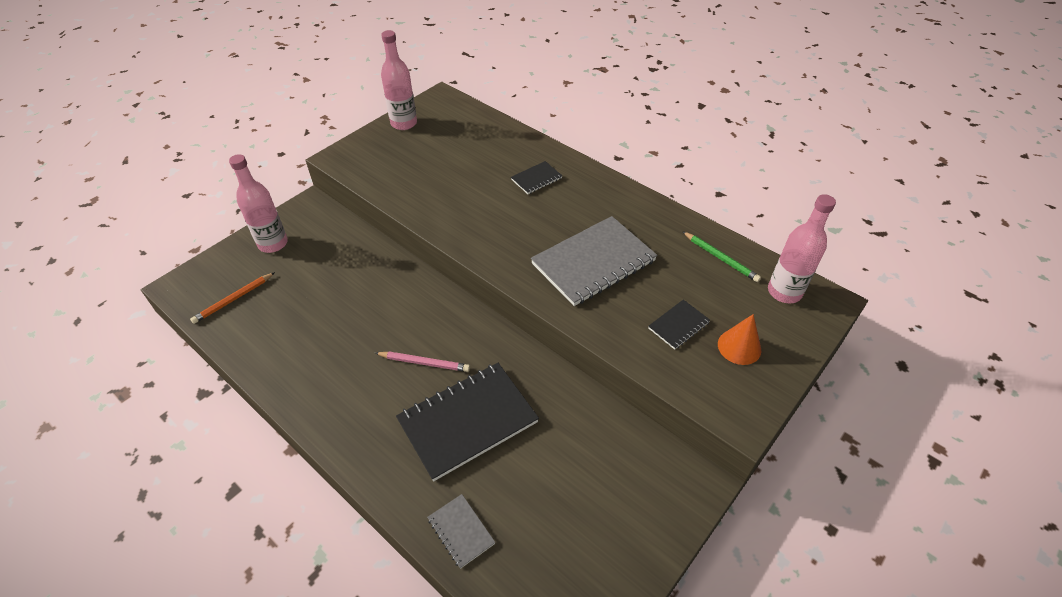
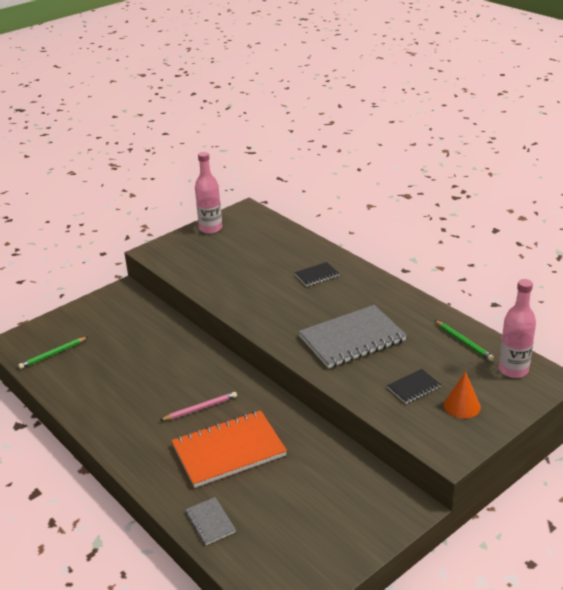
camera: 10 degrees right, 15 degrees down
orange pencil [190,272,275,324] -> green pencil [18,337,88,369]
pink bottle [229,154,288,253] -> none
pink pencil [375,352,470,372] -> pink pencil turned 45 degrees counterclockwise [159,392,237,421]
black notebook [396,363,539,481] -> orange notebook [171,410,287,488]

